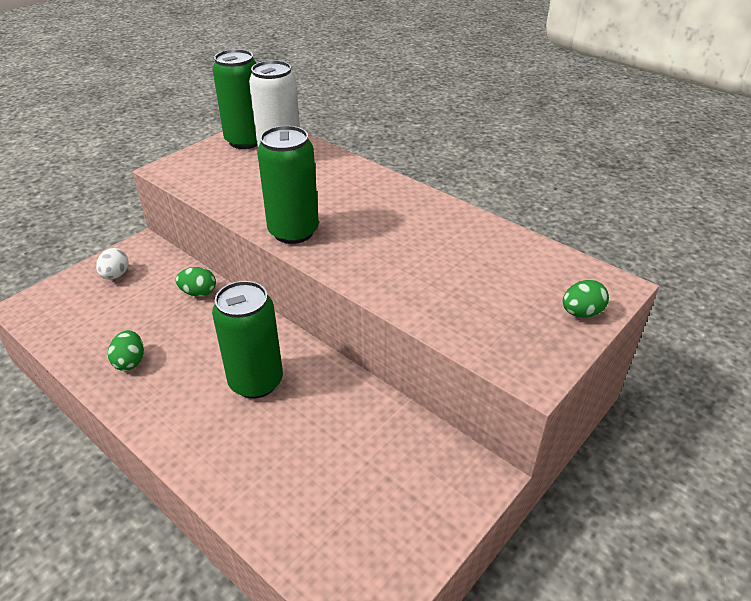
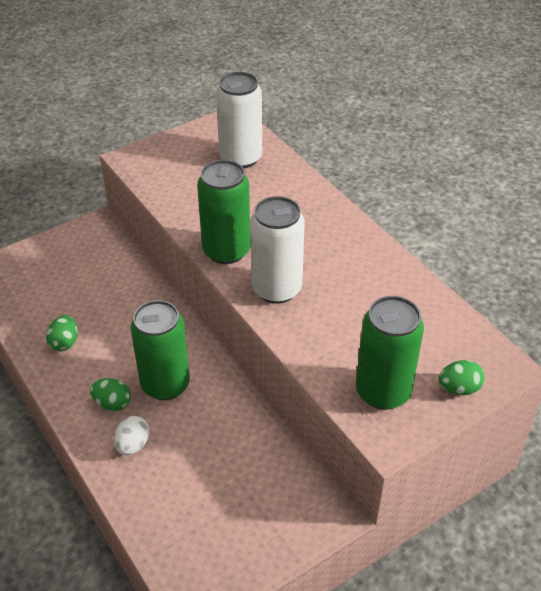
camera: 15 degrees right, 5 degrees up
white egg [96,248,129,280] -> white egg moved to [114,416,150,455]
green egg [175,267,216,297] -> green egg moved to [90,378,131,411]
green can [212,49,257,149] -> green can moved to [356,296,424,410]
none -> white can [250,196,305,304]

